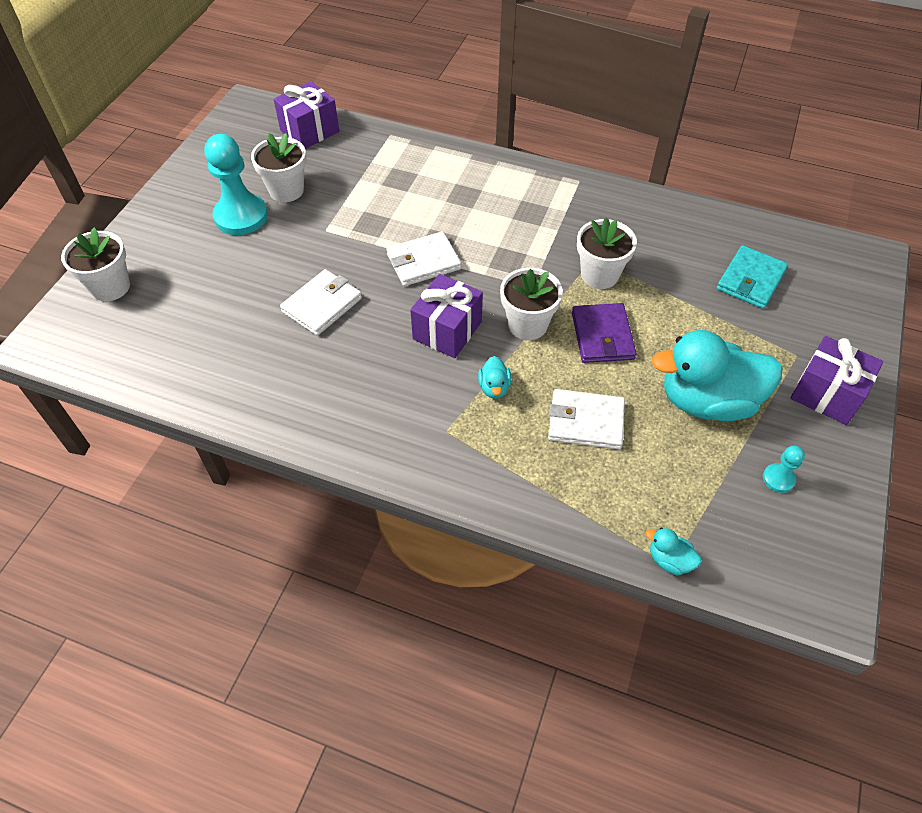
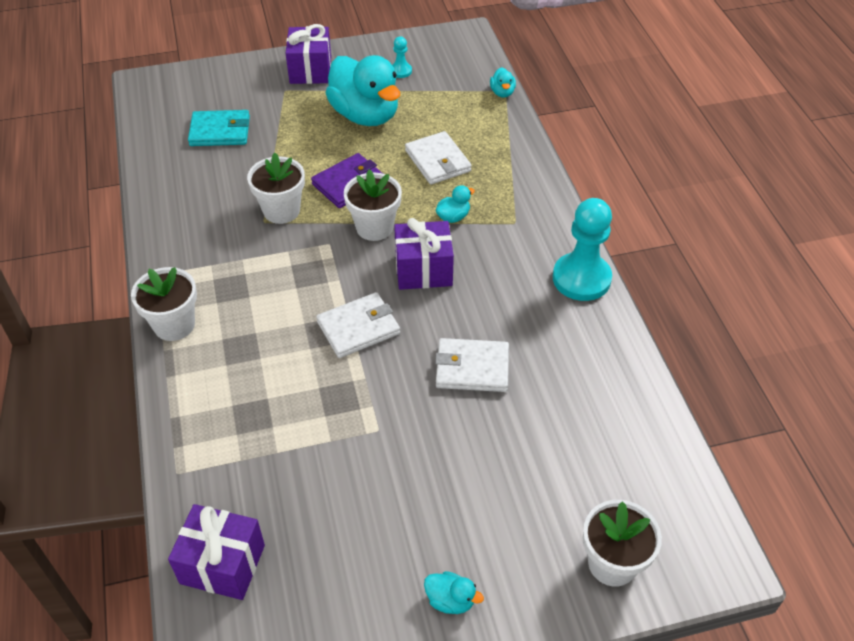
camera: 125 degrees left, 5 degrees down
turquoise pawn [205,134,268,235] -> turquoise pawn moved to [553,198,612,301]
white flower pot [251,133,306,202] -> white flower pot moved to [131,267,197,341]
white wallet [386,231,461,286] -> white wallet turned 60 degrees counterclockwise [316,292,400,358]
none -> turquoise duck [424,571,484,614]

